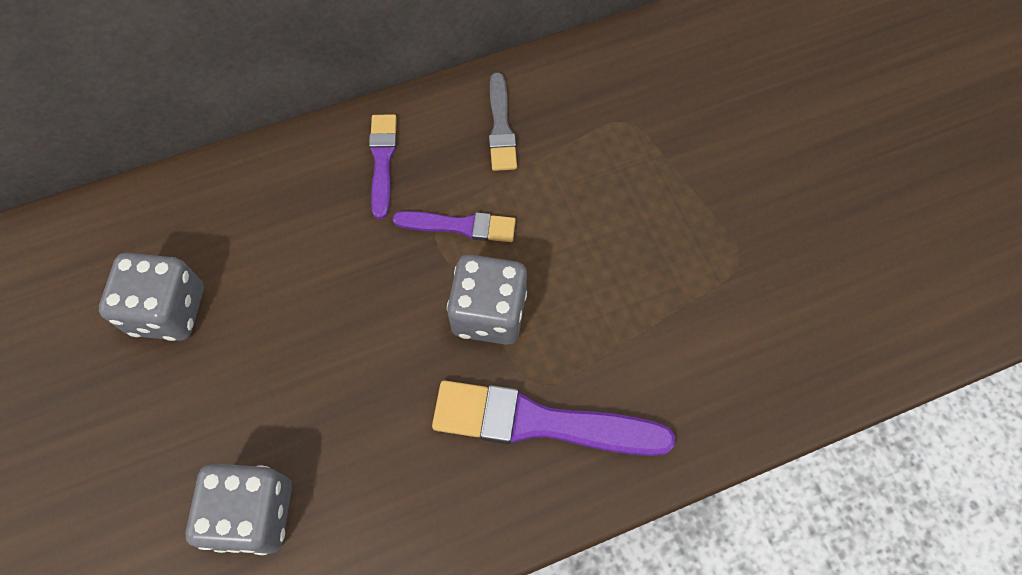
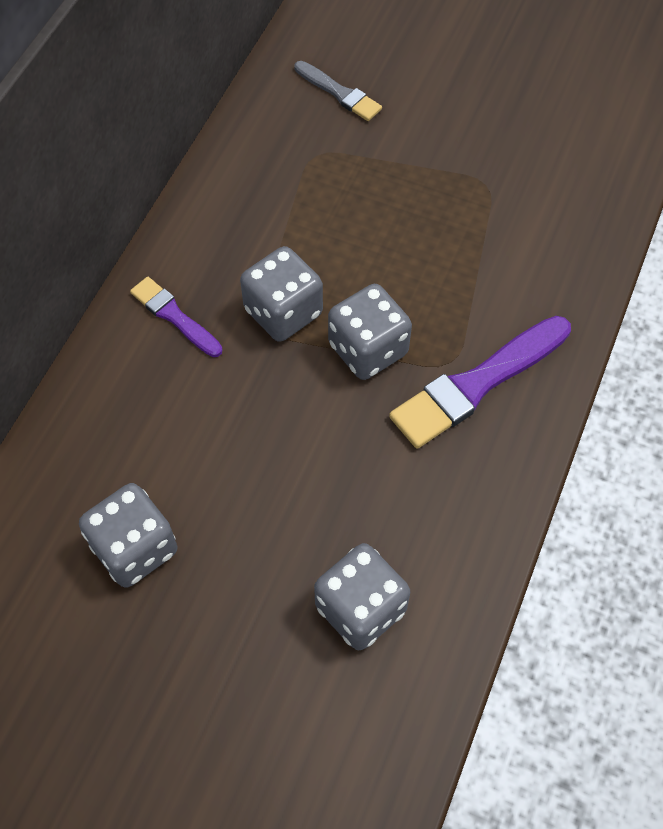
camera: 45 degrees left, 5 degrees down
purple brush [393,211,516,242] -> grey dice [240,246,323,342]
grey brush [489,73,517,171] -> grey brush moved to [294,61,382,121]

